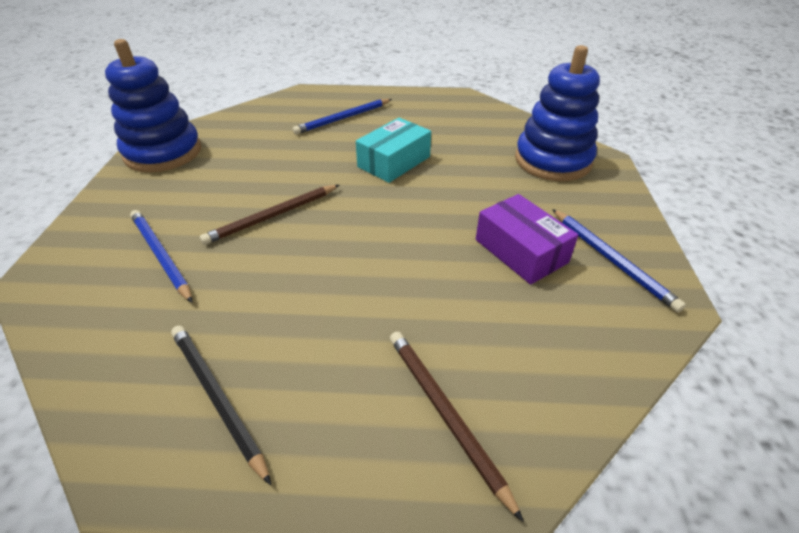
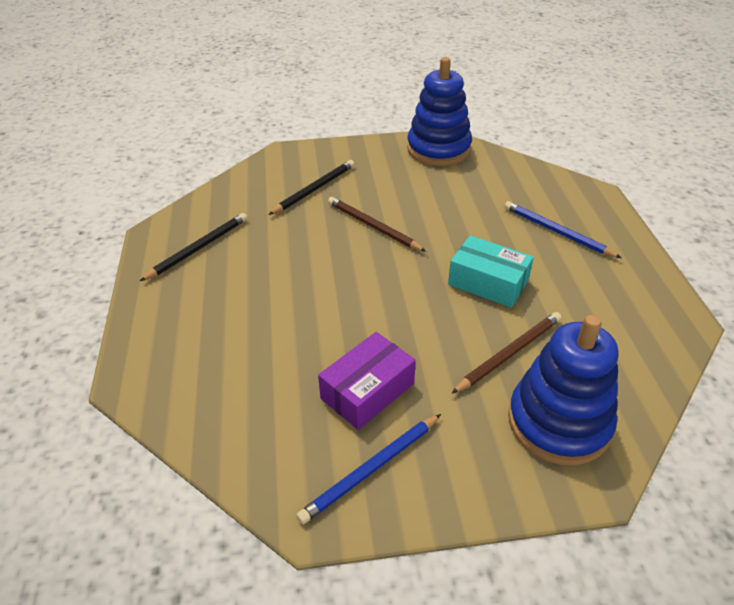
camera: 80 degrees right, 0 degrees up
blue pencil [130,210,193,303] -> black pencil [268,160,354,215]
brown pencil [390,331,524,522] -> brown pencil moved to [451,312,561,394]

